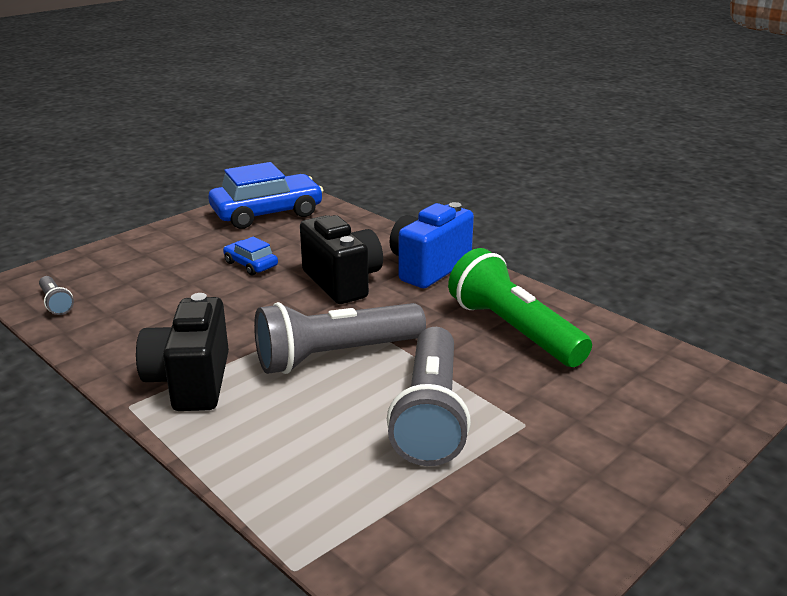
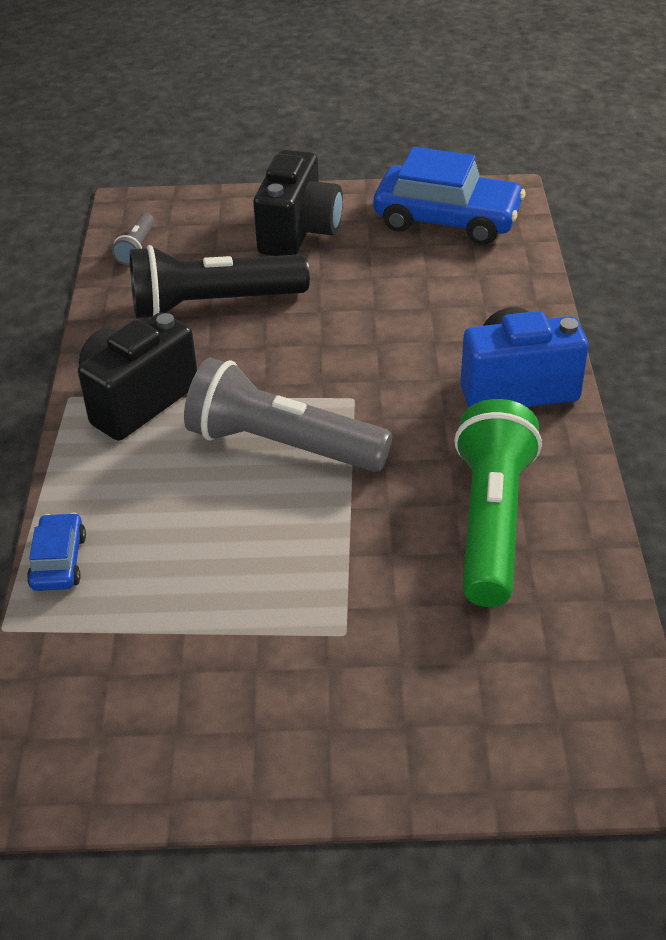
camera: 45 degrees right, 15 degrees up
blue car [223,236,278,275] -> blue car moved to [27,513,86,591]
black camera [300,215,383,304] -> black camera moved to [253,149,343,256]
grey flashlight [387,327,471,466] -> none
none -> black flashlight [130,245,310,318]

